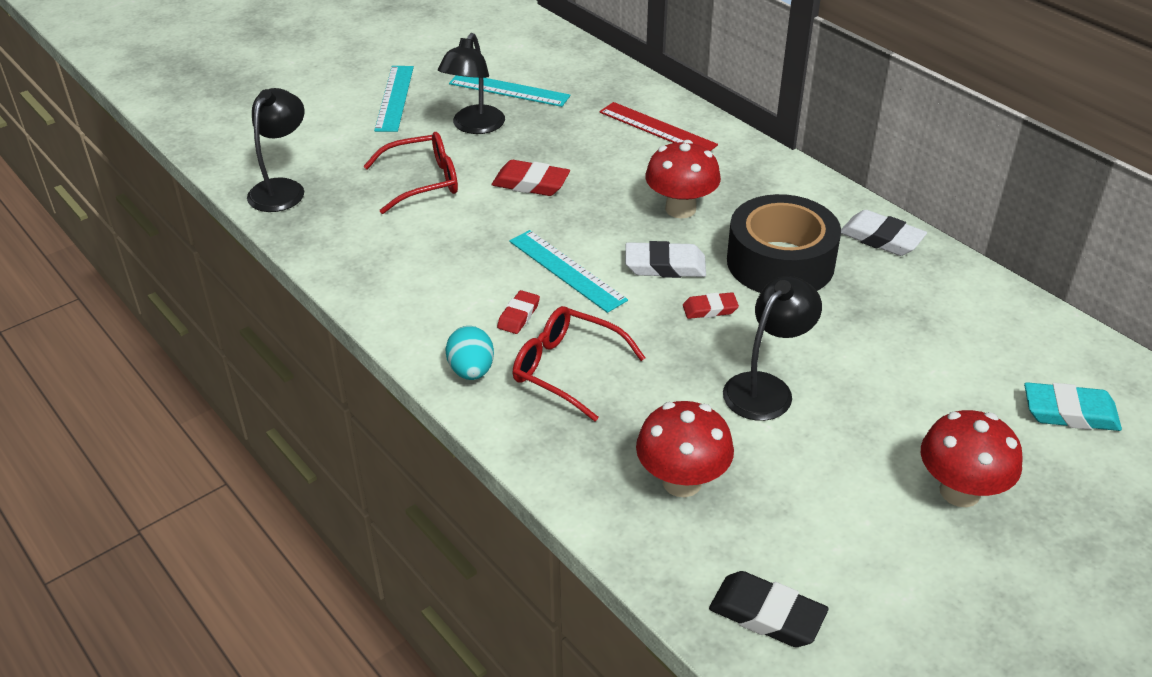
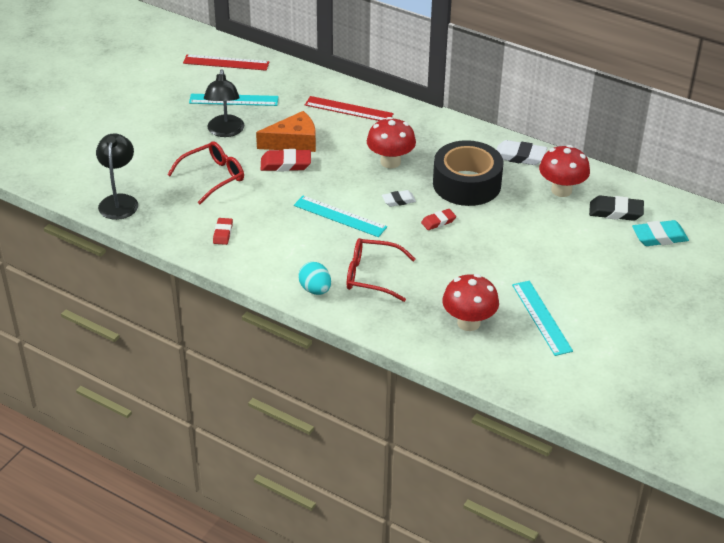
camera: 20 degrees left, 0 degrees up
turquoise ruler [374,66,414,132] -> turquoise ruler moved to [512,281,573,356]
red eraser [497,290,540,334] -> red eraser moved to [213,218,233,245]
white eraser [625,241,706,278] -> white eraser [382,190,416,207], size x0.62
black eraser [709,571,829,647] -> black eraser moved to [589,195,644,221]
black lamp [723,276,822,421] -> none
red mushroom [921,410,1023,507] -> red mushroom moved to [539,145,590,197]
none -> red ruler [183,55,270,71]
none -> orange cheese [256,111,316,152]

